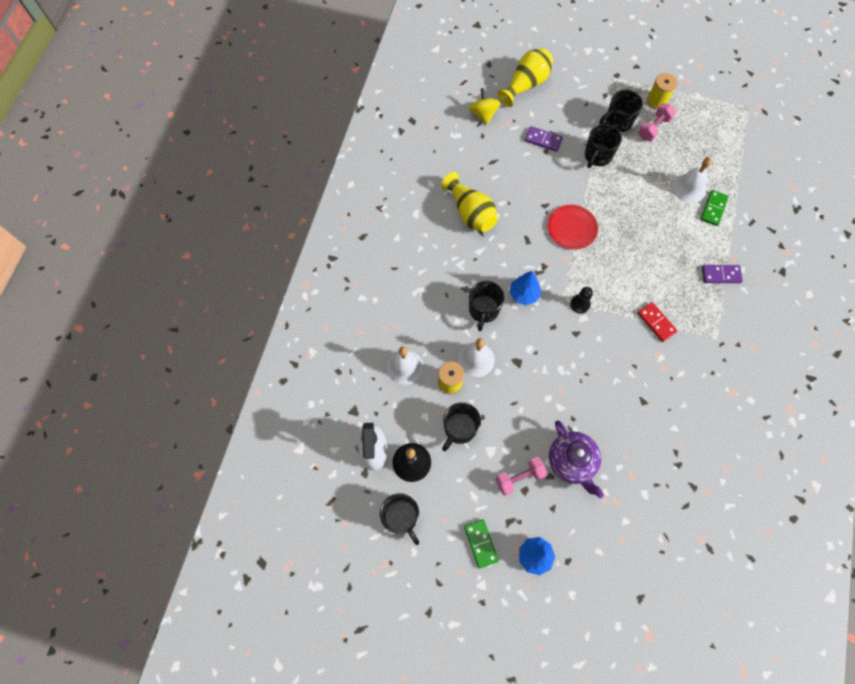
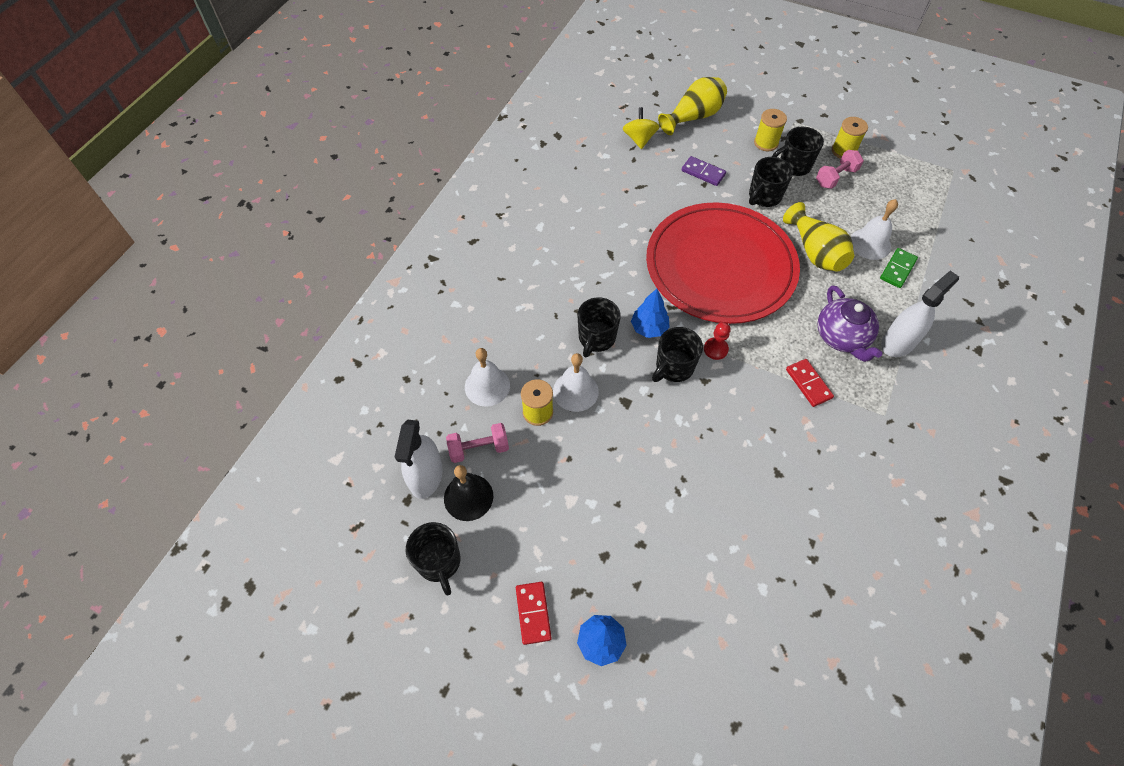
camera: 10 degrees right, 10 degrees down
yellow vase [441,172,498,232] -> yellow vase moved to [783,202,854,272]
black mug [442,402,481,451] -> black mug moved to [652,327,703,382]
green domino [464,519,499,569] -> red domino [516,582,551,645]
pink dumbbell [495,457,547,496] -> pink dumbbell moved to [446,423,509,463]
red plate [547,204,598,250] -> red plate [646,202,800,324], size x2.48
purple teapot [549,420,604,498] -> purple teapot moved to [818,286,882,362]
black pawn [570,287,593,314] -> red pawn [704,322,731,360]
purple domino [702,265,743,283] -> white spray bottle [881,270,959,357]
none -> yellow spool [754,109,787,151]

